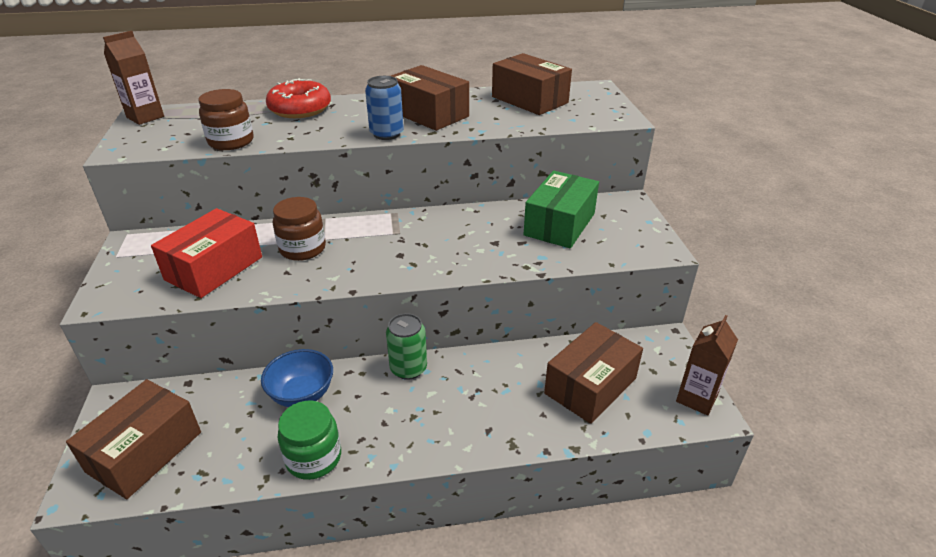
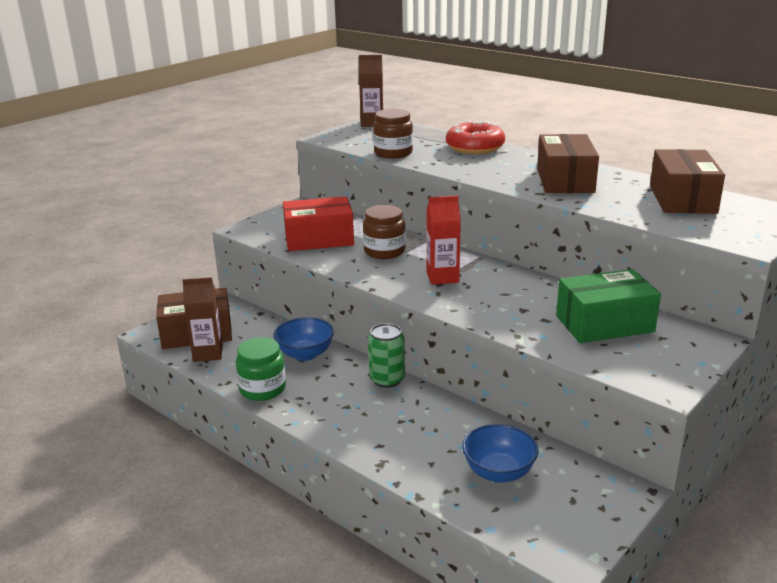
camera: 50 degrees right, 10 degrees down
blue can [365,76,404,140] -> none
brown box [544,322,643,424] -> blue bowl [462,424,539,483]
brown carton [676,315,738,415] -> brown carton moved to [182,277,223,362]
none -> red carton [427,196,461,285]

